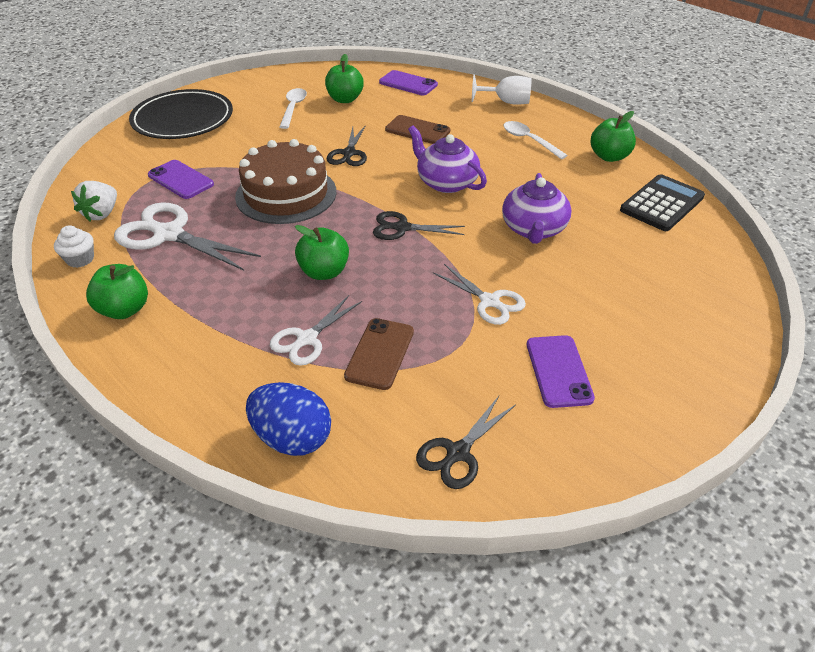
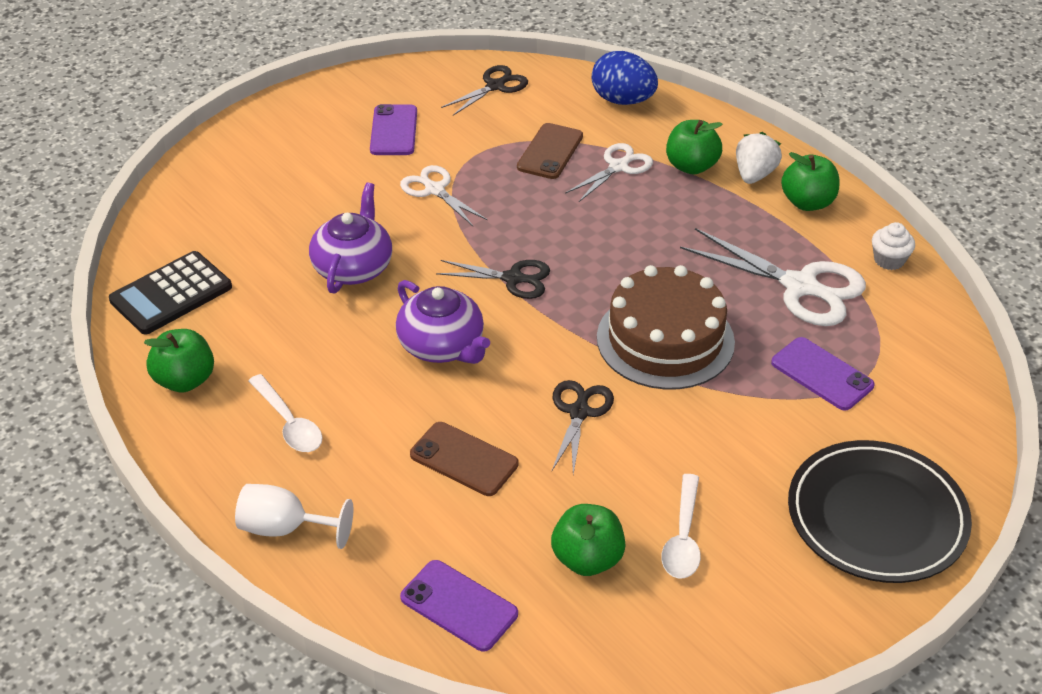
camera: 175 degrees left, 0 degrees up
white strawberry [71,181,117,221] -> white strawberry moved to [736,132,782,184]
green apple [295,225,349,280] -> green apple moved to [666,120,723,175]

